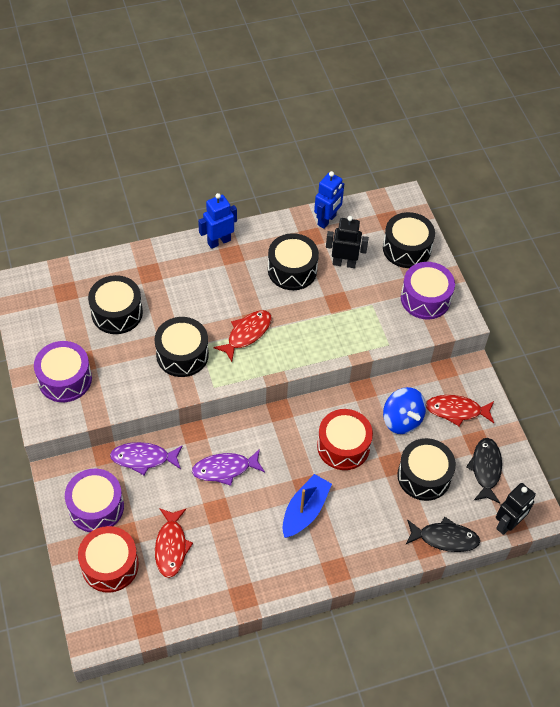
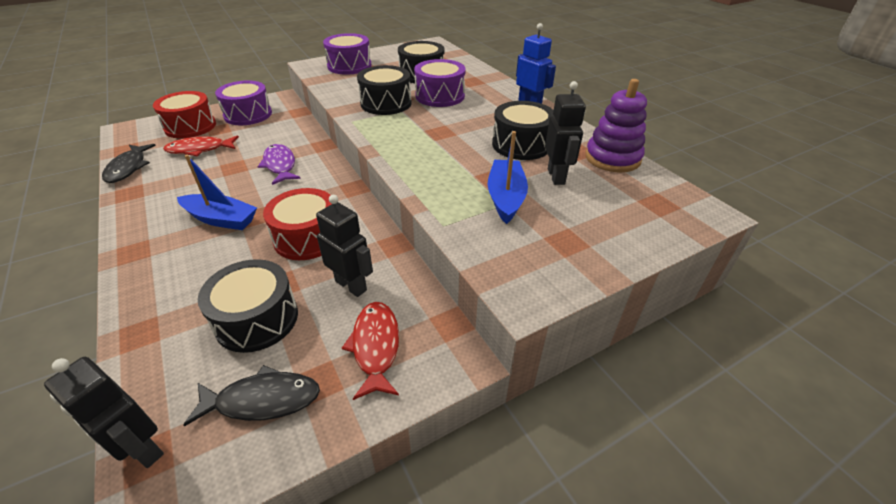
camera: 80 degrees right, 15 degrees down
purple fish [110,442,182,475] -> none
red fish [213,310,272,362] -> none
blue robot [314,171,344,229] -> purple stacking toy [585,79,647,172]
black drum [383,212,435,268] -> none
blue spinning top [383,387,426,434] -> black robot [316,195,373,297]
purple drum [401,262,455,319] -> purple drum moved to [414,59,466,107]
black fish [405,517,480,552] -> black fish moved to [102,144,156,183]
none -> blue boat [487,131,528,224]

